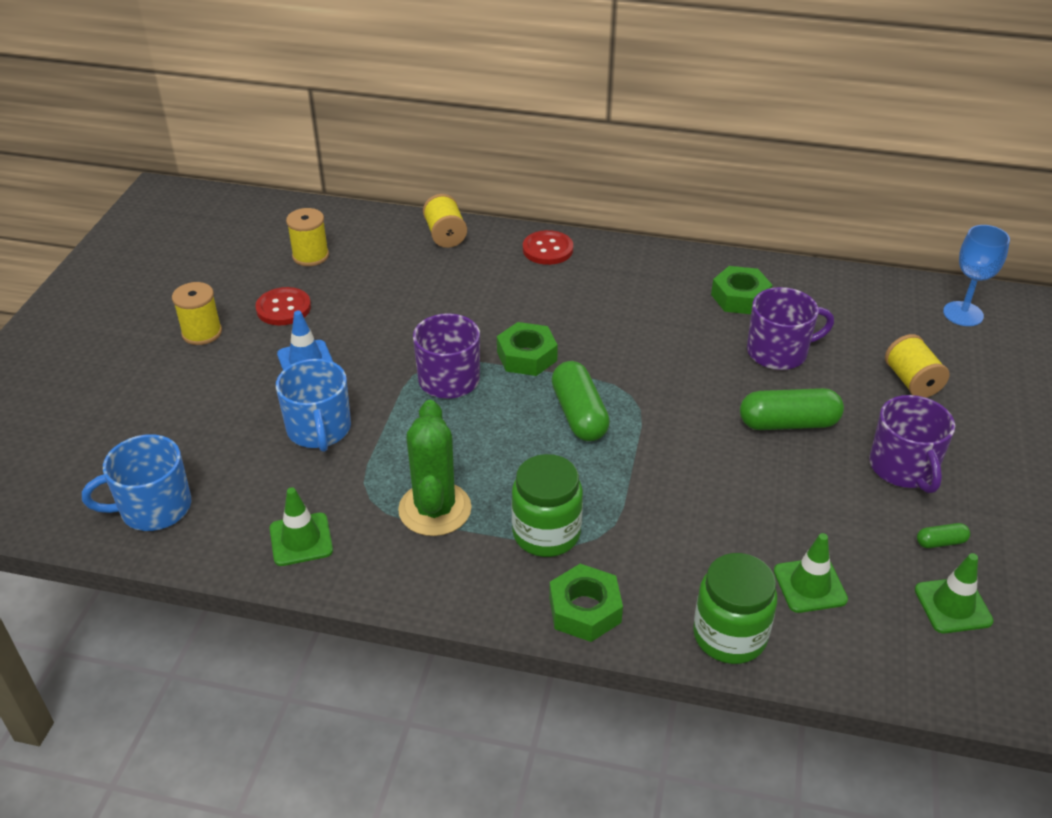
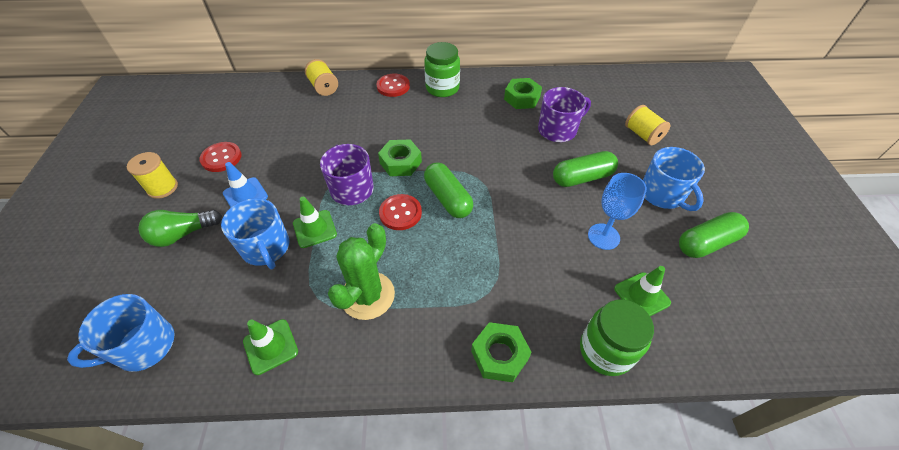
camera: 15 degrees left, 10 degrees up
yellow spool [286,208,329,266] -> none
green cactus [398,400,472,536] -> green cactus turned 45 degrees clockwise [328,223,395,320]
green jar [512,454,583,557] -> green jar moved to [424,42,460,97]
purple mug [869,395,955,493] -> blue mug [643,147,705,211]
green traffic cone [915,553,994,633] -> green traffic cone moved to [293,197,337,248]
green capsule [917,523,970,548] -> green capsule [679,212,749,258], size x2.11
blue goblet [943,225,1010,326] -> blue goblet moved to [588,173,647,250]
none -> green light bulb [138,210,222,247]
none -> red button [379,194,422,230]

